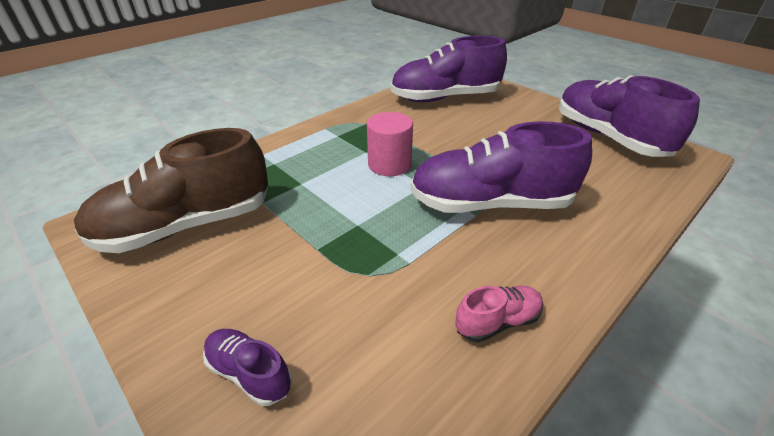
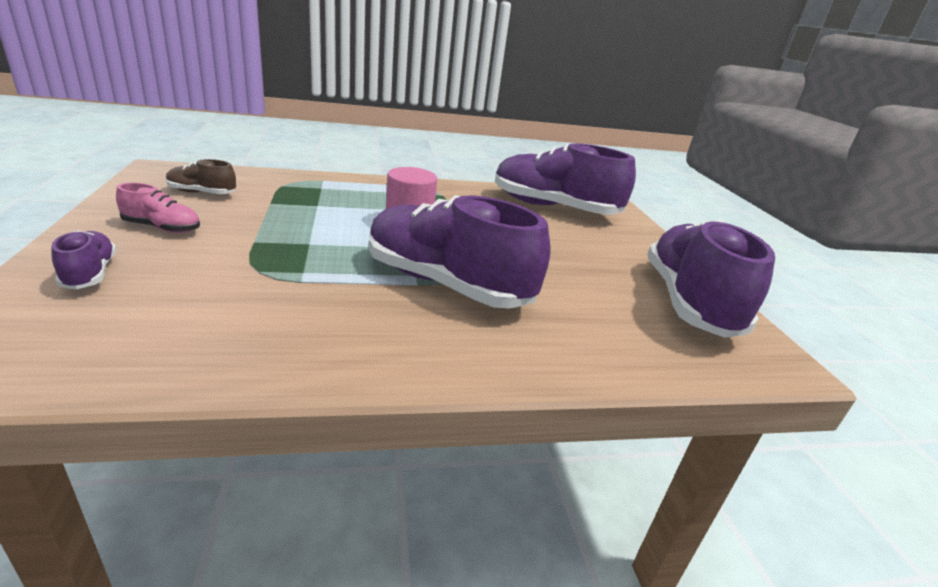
camera: 30 degrees right, 10 degrees down
brown shoe [74,128,268,253] -> brown shoe [166,159,236,194], size x0.44
pink shoe [455,286,543,342] -> pink shoe moved to [116,183,200,233]

